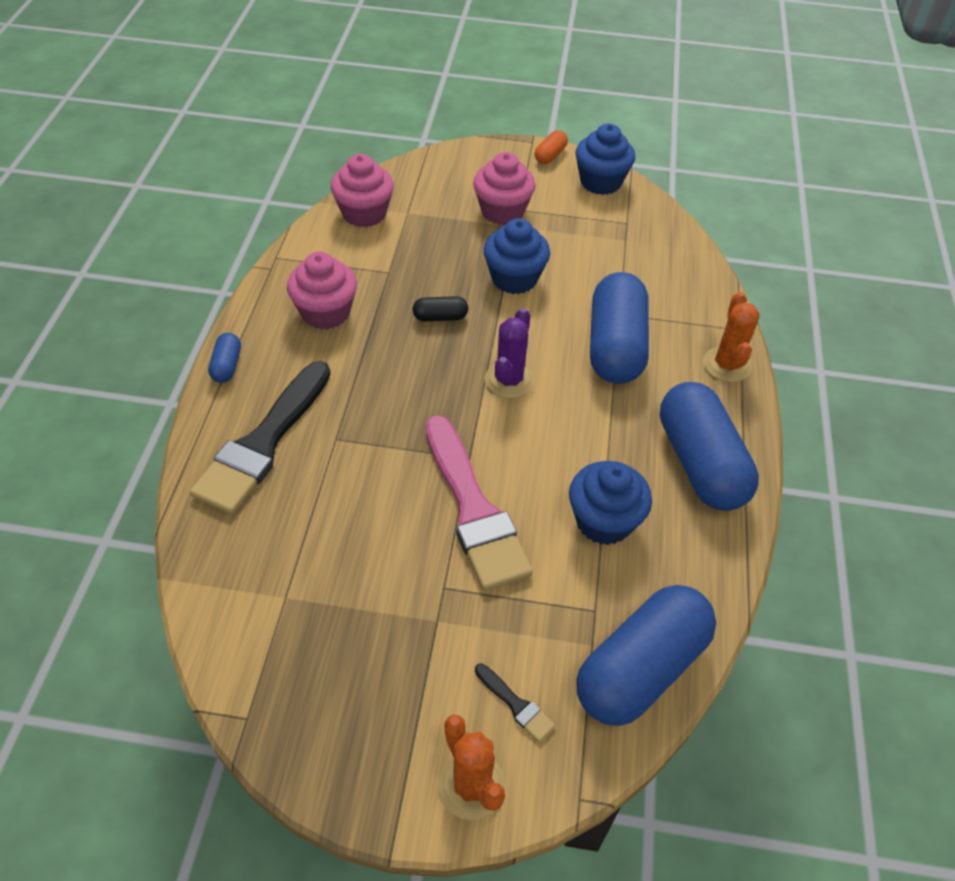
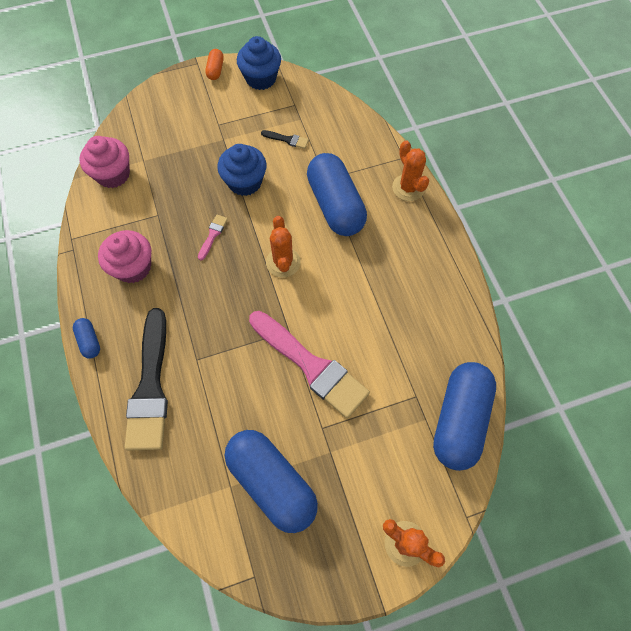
camera: 25 degrees left, 15 degrees up
black capsule [413,296,468,321] -> pink brush [198,215,228,260]
pink cupcake [473,152,536,225] -> none
black brush [475,663,555,742] -> black brush moved to [261,130,309,149]
purple cactus [485,308,534,399] -> orange cactus [266,216,301,278]
blue cupcake [569,461,652,545] -> none
blue capsule [660,382,759,511] -> blue capsule moved to [225,430,318,533]

